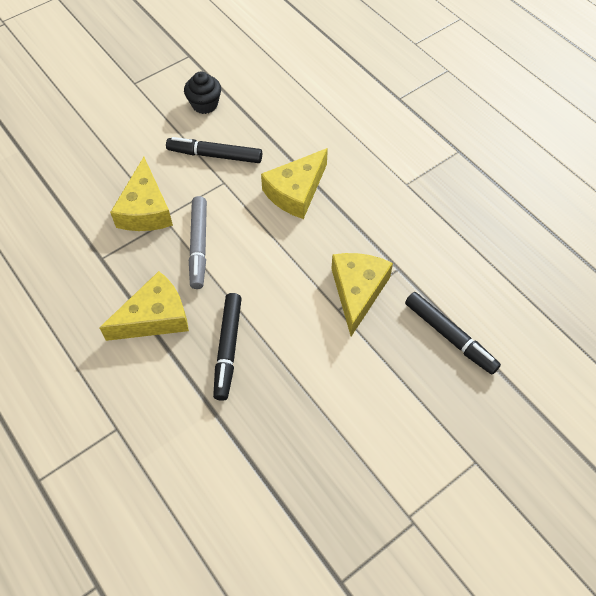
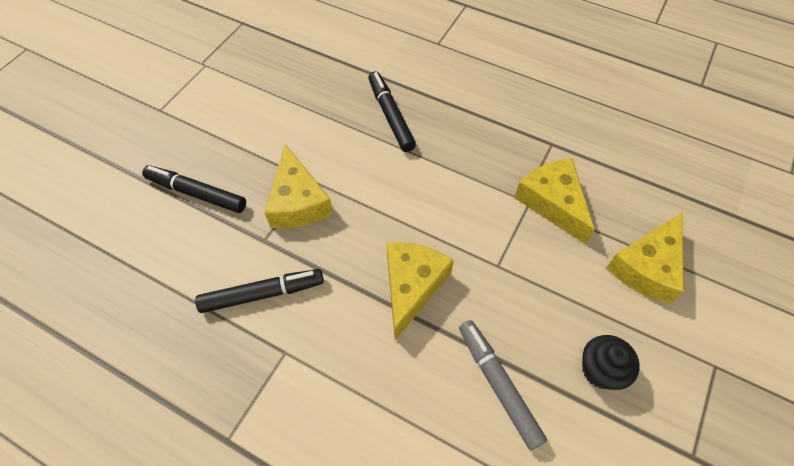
camera: 155 degrees right, 0 degrees up
yellow cheese [99,271,189,341] -> yellow cheese moved to [606,213,684,304]
black marker [166,137,262,163] -> black marker moved to [195,269,324,313]
grey marker [189,196,207,289] -> grey marker moved to [459,320,547,450]

